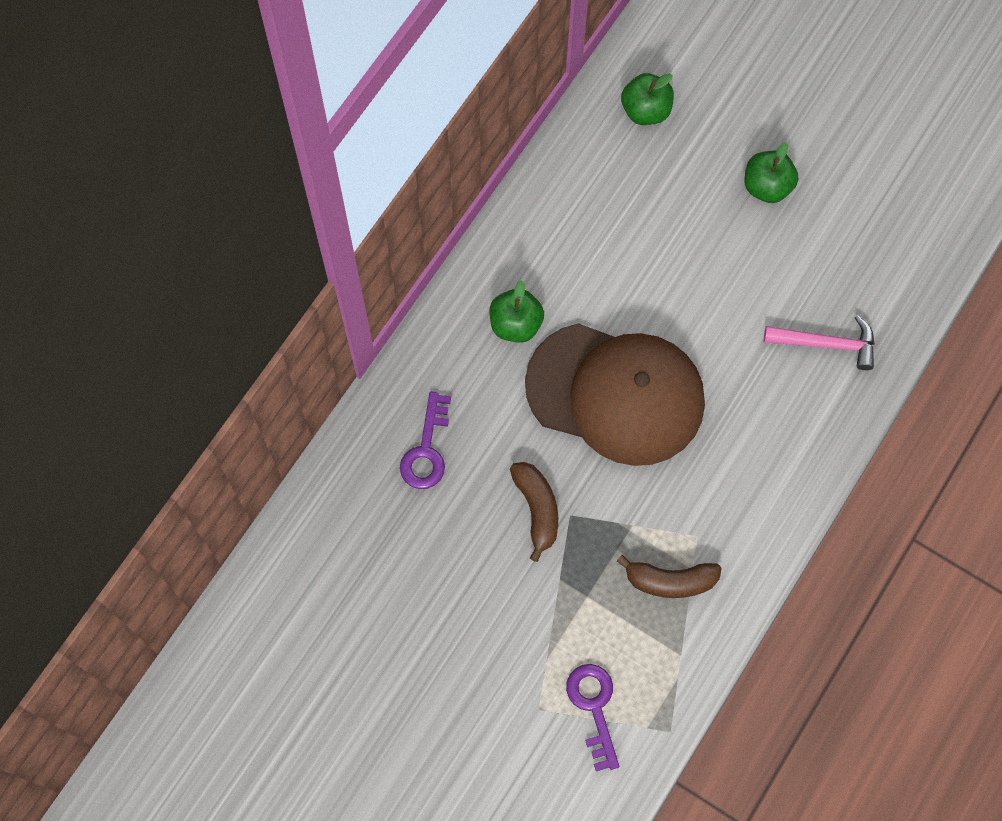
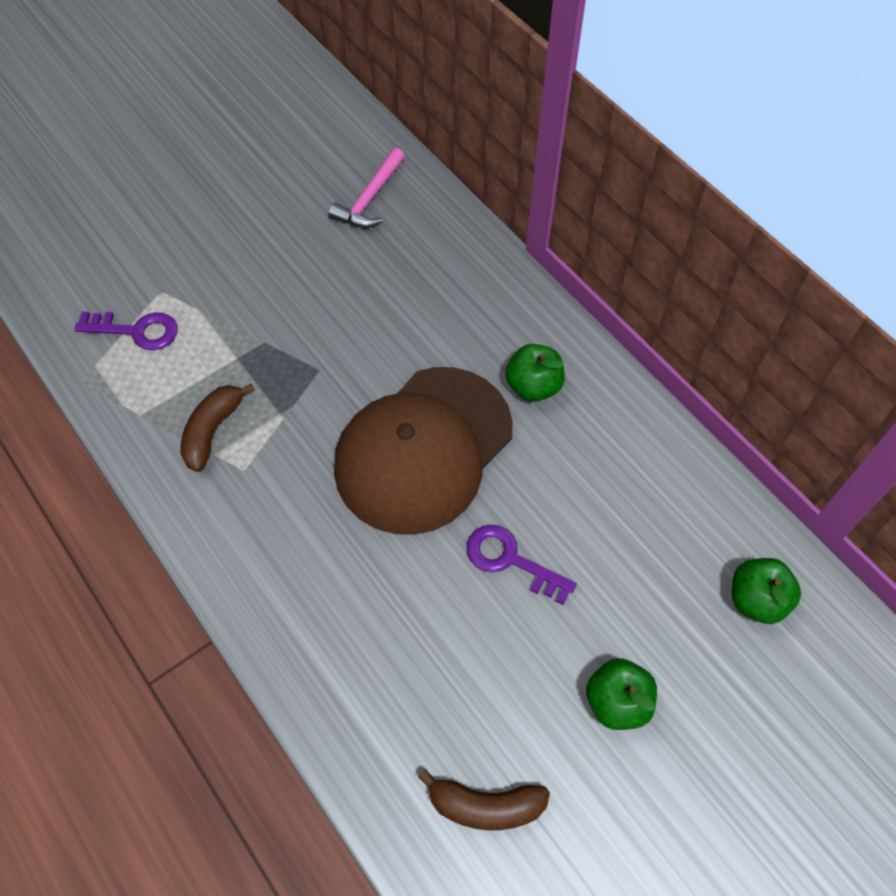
camera: 110 degrees right, 10 degrees down
purple key [400,392,451,489] -> purple key moved to [467,524,577,605]
brown banana [510,462,558,562] -> brown banana moved to [418,769,550,830]
pink hammer [764,315,874,370] -> pink hammer moved to [328,148,405,228]

